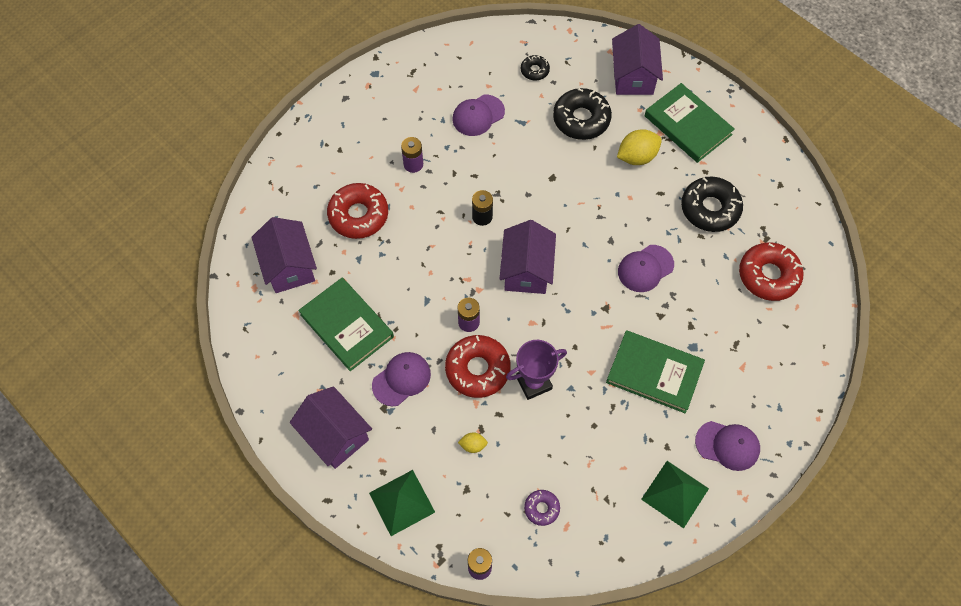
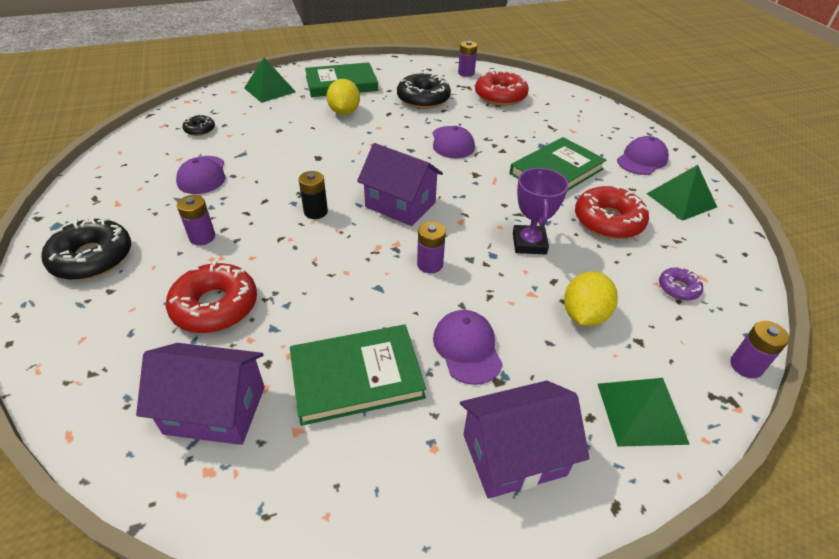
camera: 65 degrees left, 20 degrees down
red donut [445,335,511,398] -> red donut moved to [575,185,649,239]
yellow lemon [458,432,488,453] -> yellow lemon [564,271,618,326], size x1.93
black donut [553,88,612,140] -> black donut moved to [41,217,131,280]
purple house [612,24,663,95] -> green pyramid [244,58,296,103]
none -> purple battery [458,41,477,77]

